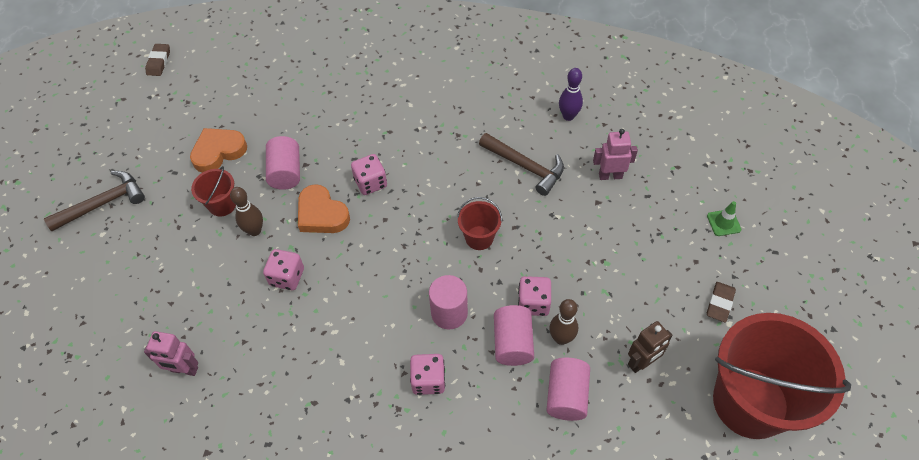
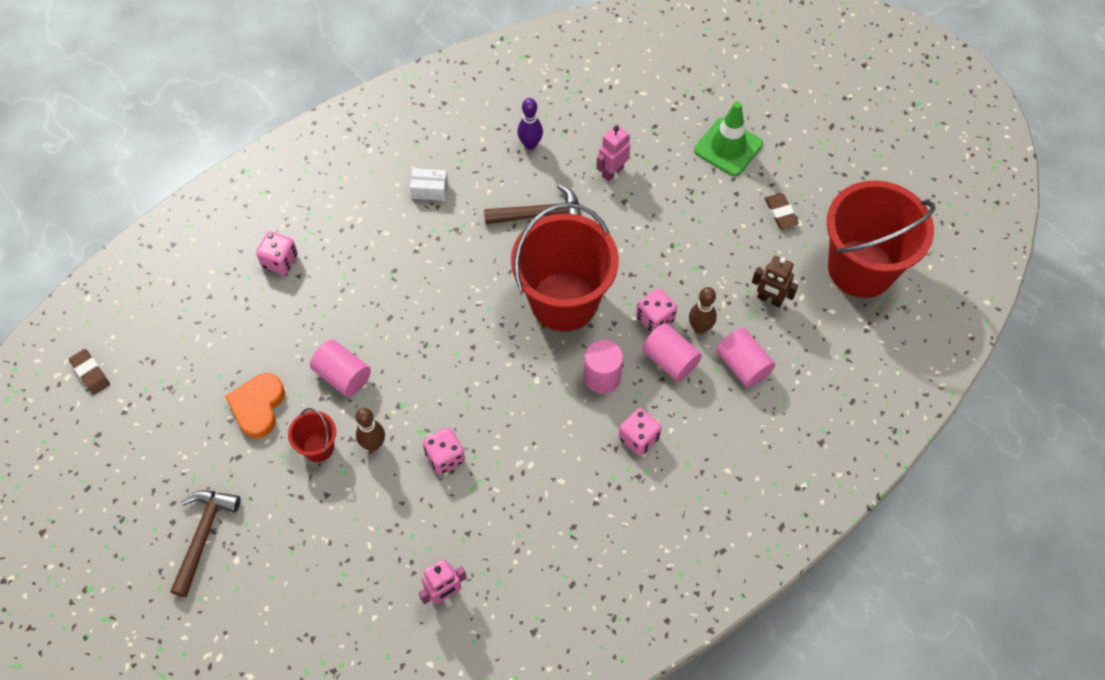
camera: 45 degrees left, 5 degrees up
orange heart [298,184,350,233] -> none
pink dice [351,154,387,195] -> pink dice moved to [256,231,298,274]
red bucket [457,197,502,250] -> red bucket [511,203,619,332], size x2.30
brown robot [628,321,672,373] -> brown robot turned 105 degrees clockwise [752,256,798,308]
green traffic cone [707,201,741,236] -> green traffic cone [694,101,763,176], size x1.97
none -> white box [410,168,448,201]

